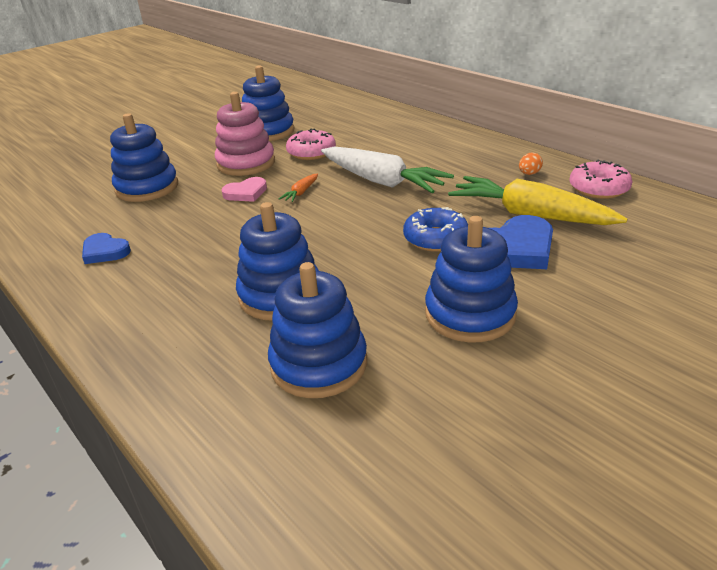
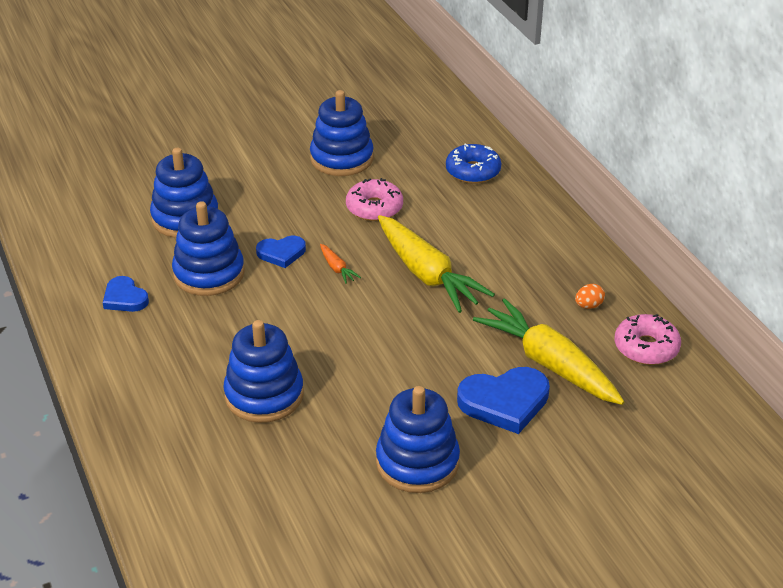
camera: 15 degrees right, 5 degrees up
pink stacking toy [215,92,275,176] -> none
pink heart [221,177,267,202] -> blue heart [256,236,306,268]
blue stacking toy [268,262,367,398] -> blue stacking toy moved to [172,201,245,296]
orange carrot [279,174,318,202] -> orange carrot turned 75 degrees counterclockwise [320,244,361,284]
white carrot [321,146,454,193] -> yellow carrot [378,215,495,313]
blue donut [403,207,468,252] -> blue donut moved to [446,143,501,184]

